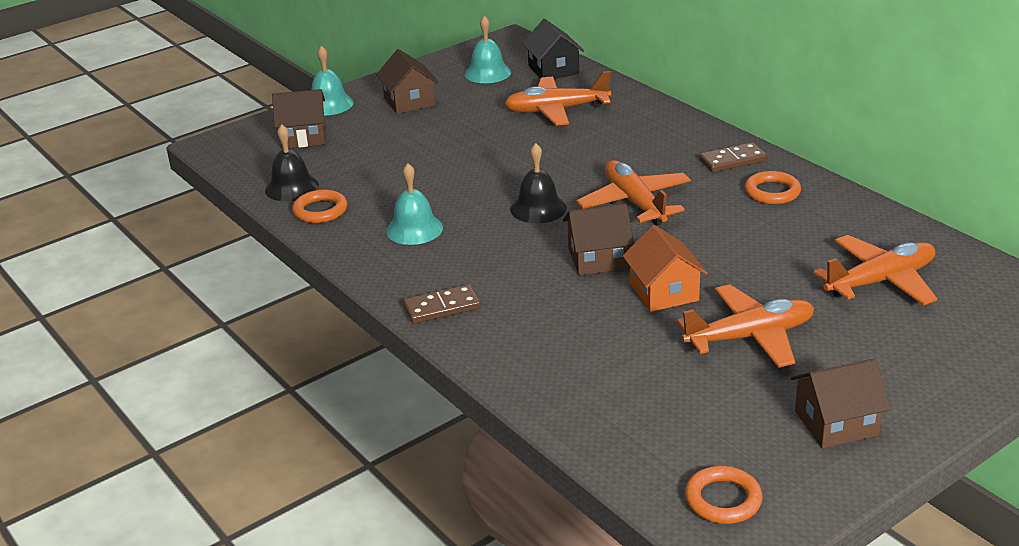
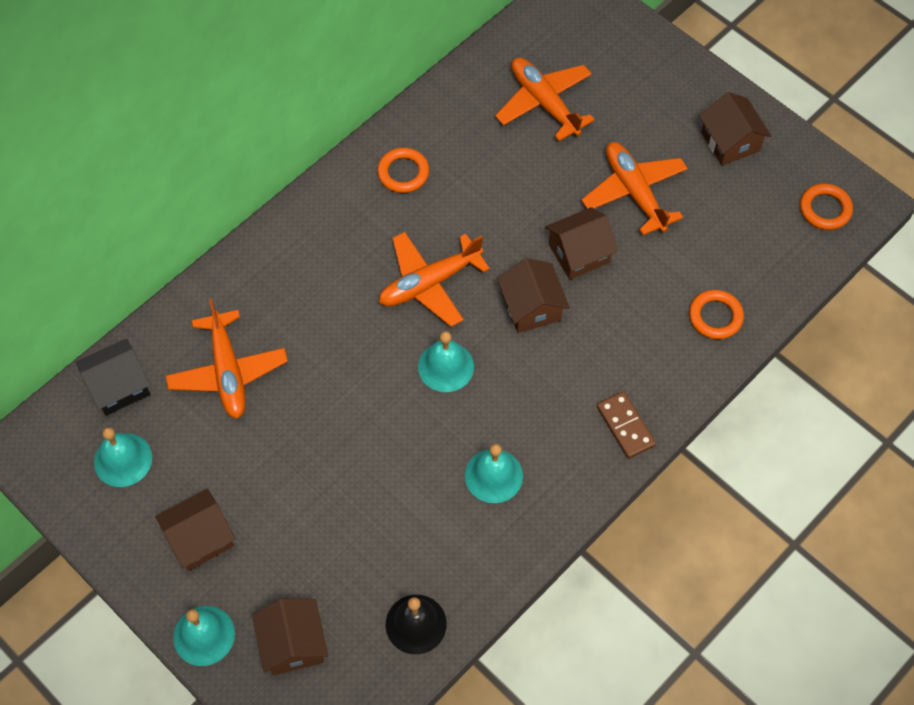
camera: 100 degrees left, 30 degrees up
orange ring [292,190,347,223] -> orange ring moved to [689,290,744,339]
black bell [510,143,567,223] -> turquoise bell [418,331,474,392]
orange house [623,225,708,312] -> brown house [545,207,618,280]
brown domino [699,142,767,172] -> none

